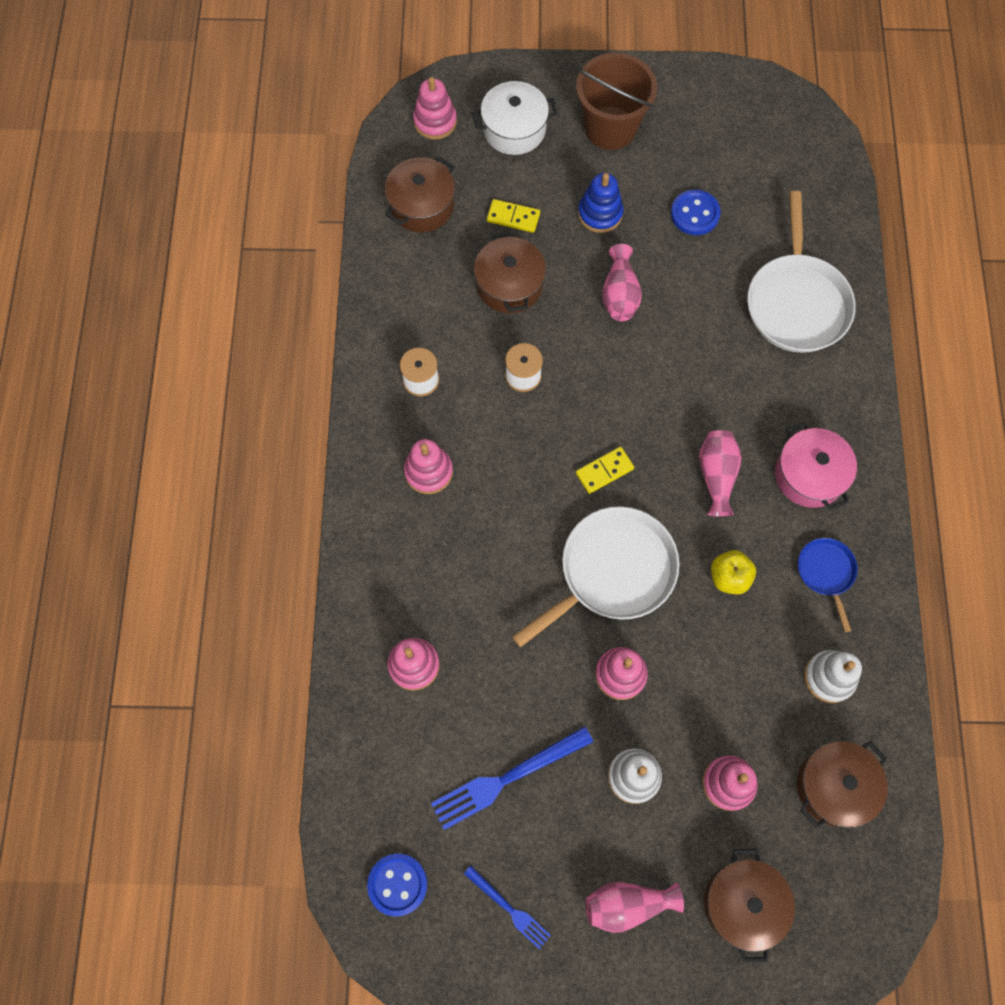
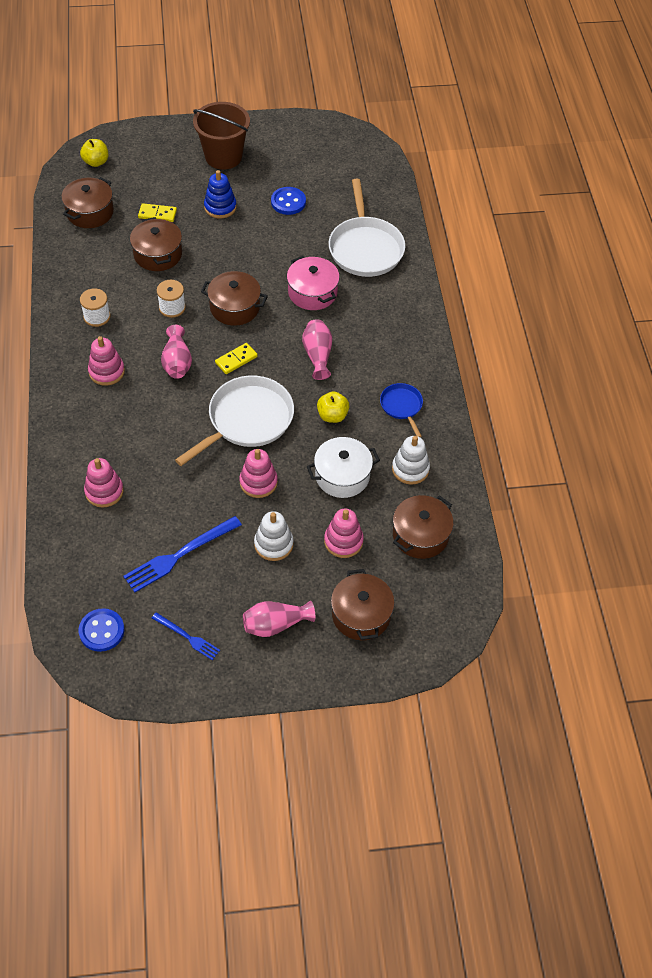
camera: 10 degrees left, 15 degrees down
pink stacking toy [413,77,457,139] -> yellow apple [80,139,108,167]
white pot [472,81,558,155] -> white pot moved to [307,437,380,498]
pink vase [602,244,642,321] -> pink vase moved to [161,325,192,379]
pink pot [775,422,857,510] -> pink pot moved to [287,256,340,310]
none -> brown pot [201,271,268,326]

